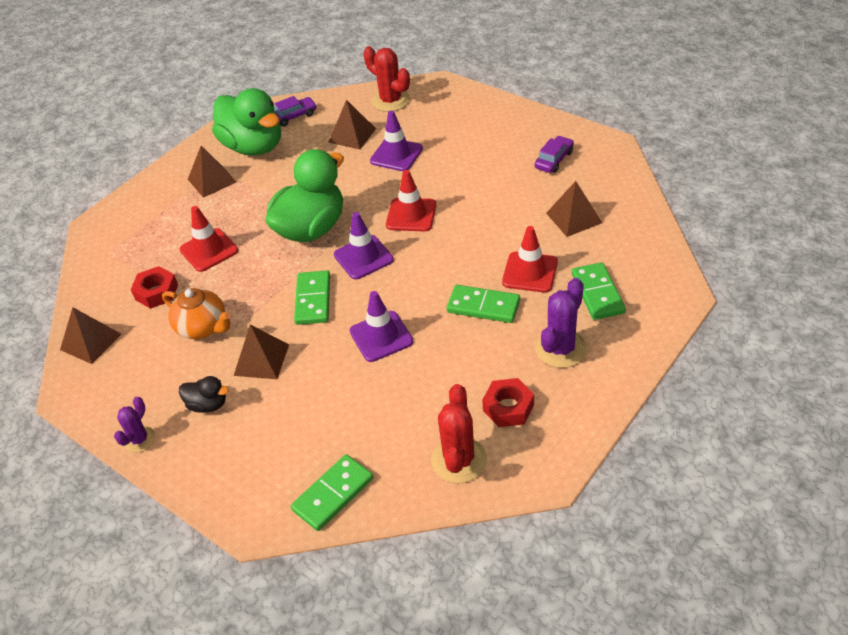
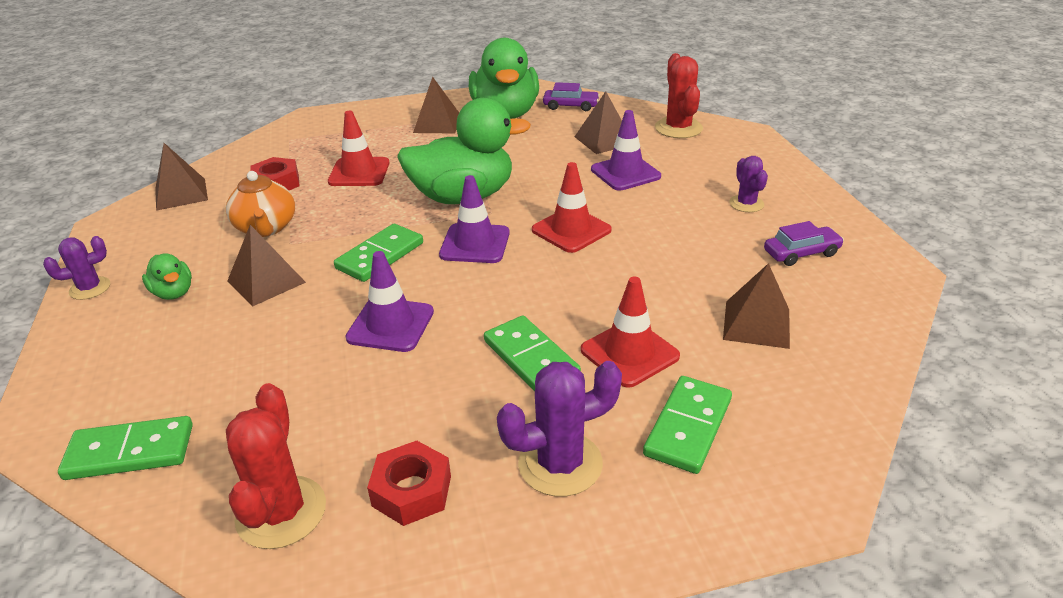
camera: 35 degrees right, 10 degrees down
black duck [179,376,229,413] -> green duck [142,253,192,300]
red cactus [431,384,487,484] -> red cactus turned 45 degrees counterclockwise [226,383,326,549]
none -> purple cactus [729,156,768,212]

